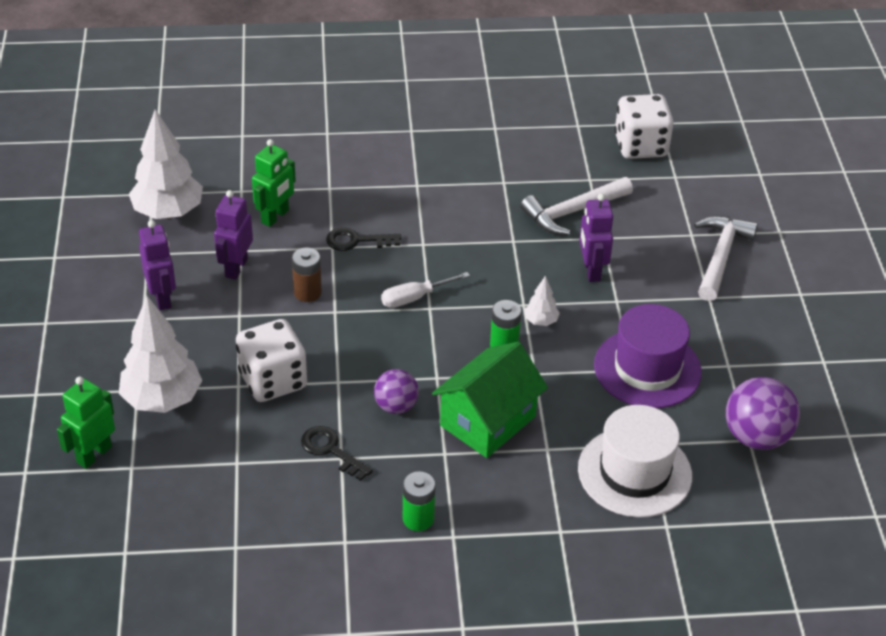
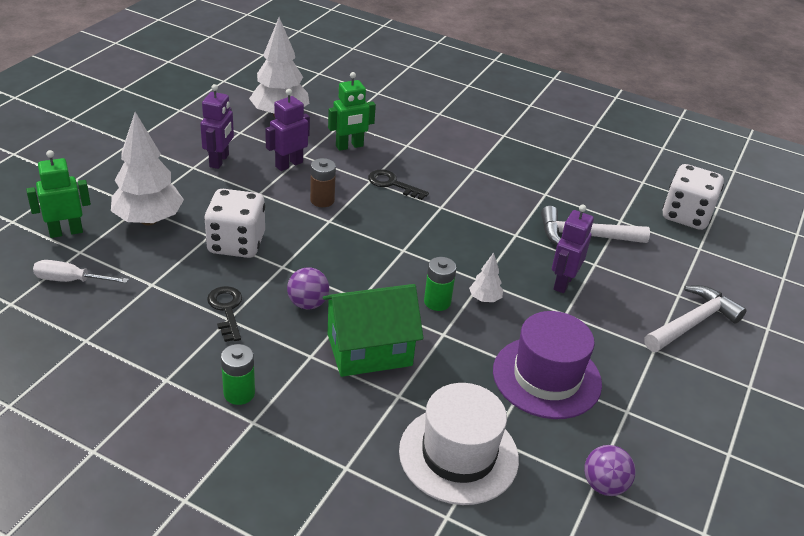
camera: 30 degrees right, 5 degrees down
white screwdriver [381,272,470,308] -> white screwdriver moved to [33,260,129,283]
purple ball [726,377,800,450] -> purple ball [584,445,636,496], size x0.62

